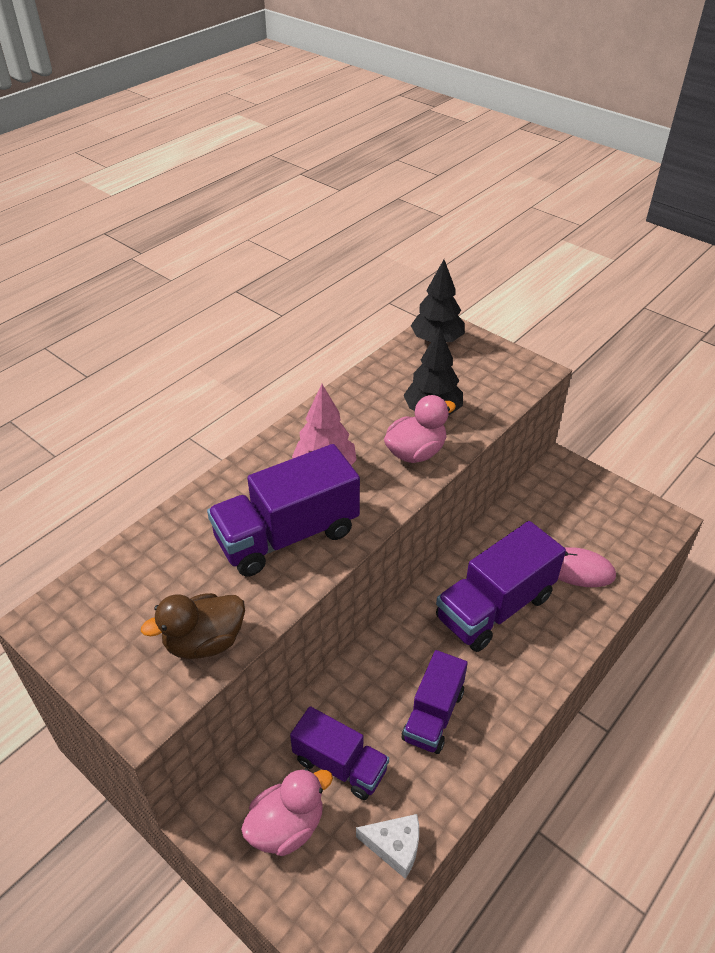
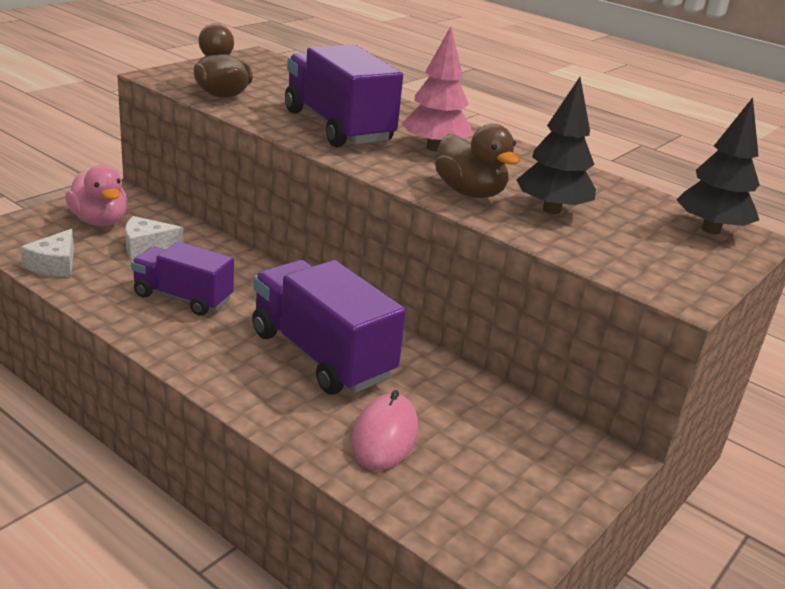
camera: 85 degrees right, 15 degrees down
purple truck [290,706,389,800] -> white cheese [125,216,183,258]
pink duck [384,395,456,463] -> brown duck [435,124,520,198]

